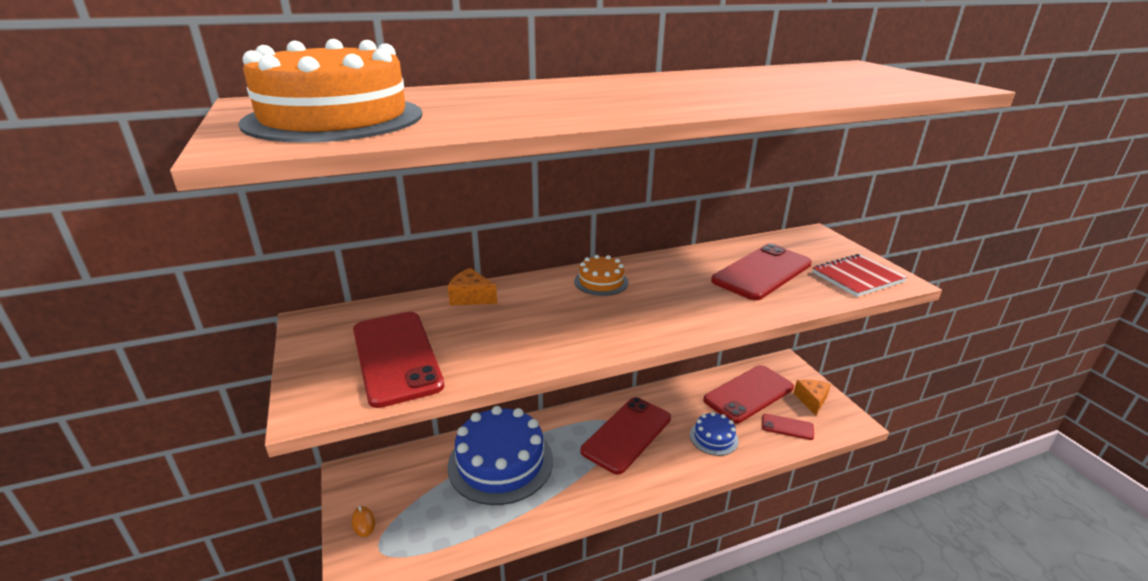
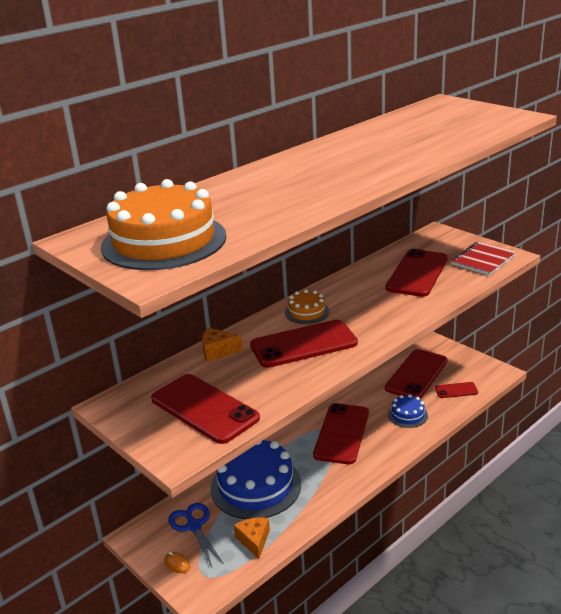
camera: 20 degrees left, 0 degrees up
orange cheese [794,379,831,416] -> orange cheese moved to [234,517,270,559]
none -> blue scissors [168,503,224,567]
none -> red phone [250,320,358,368]

